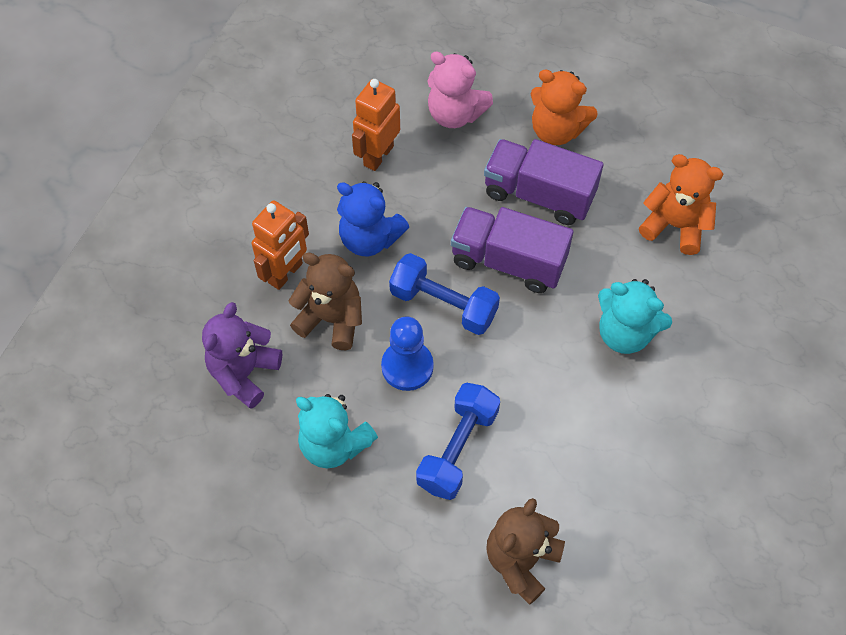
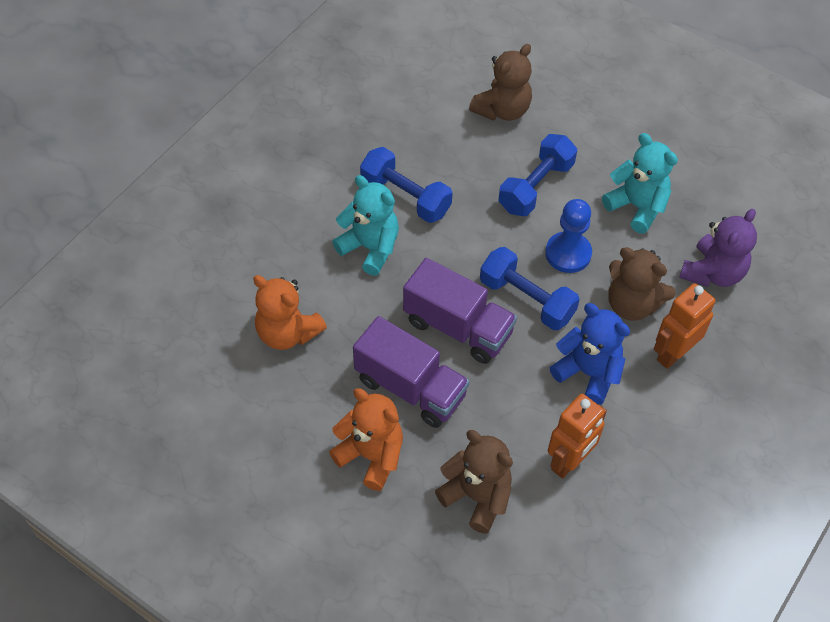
camera: 170 degrees left, 5 degrees down
pink teddy bear [427,51,493,128] -> brown teddy bear [435,430,513,534]
none -> blue dumbbell [360,147,453,223]

